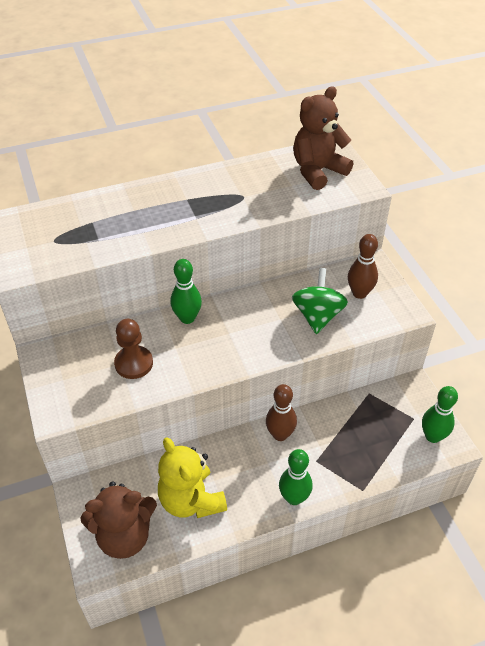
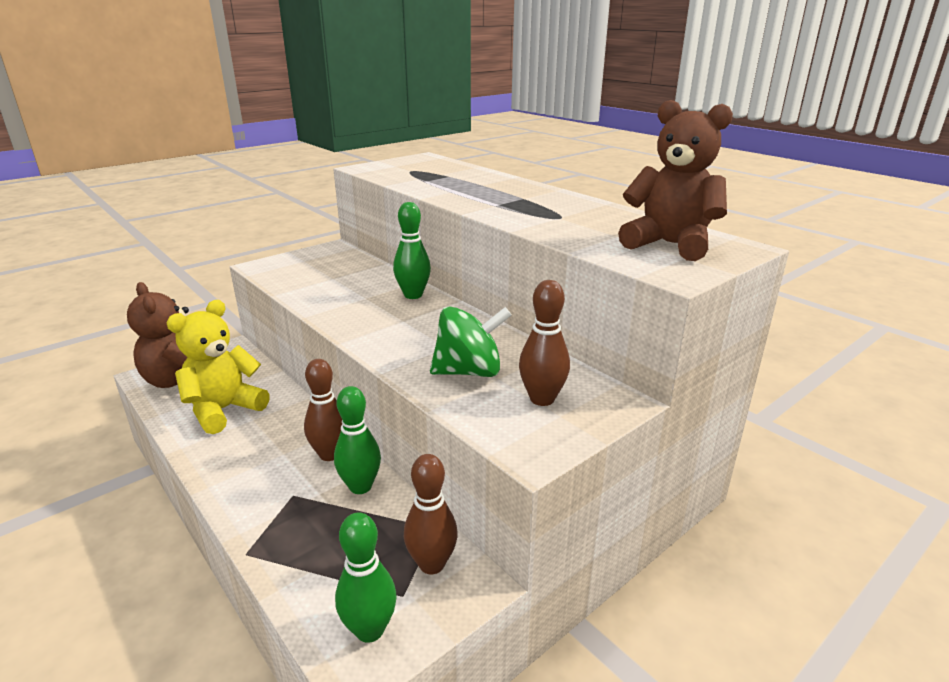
camera: 70 degrees right, 20 degrees down
brown pawn [114,319,153,379] -> none
green bowling pin [279,449,313,505] -> green bowling pin moved to [334,386,381,494]
none -> brown bowling pin [404,454,458,574]

